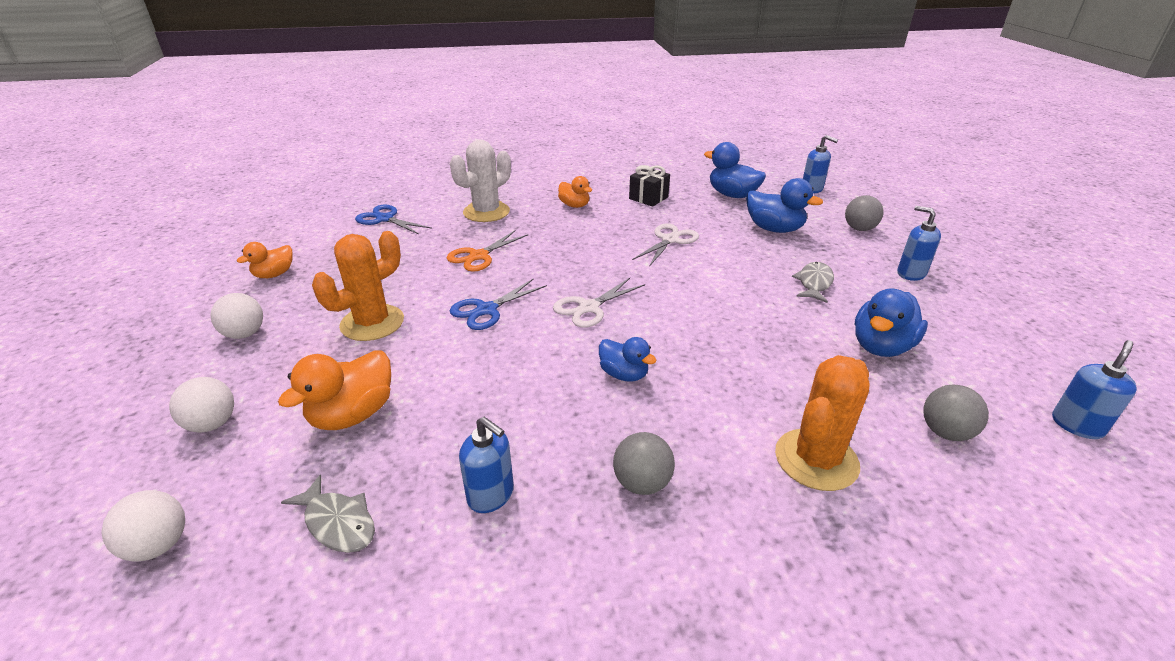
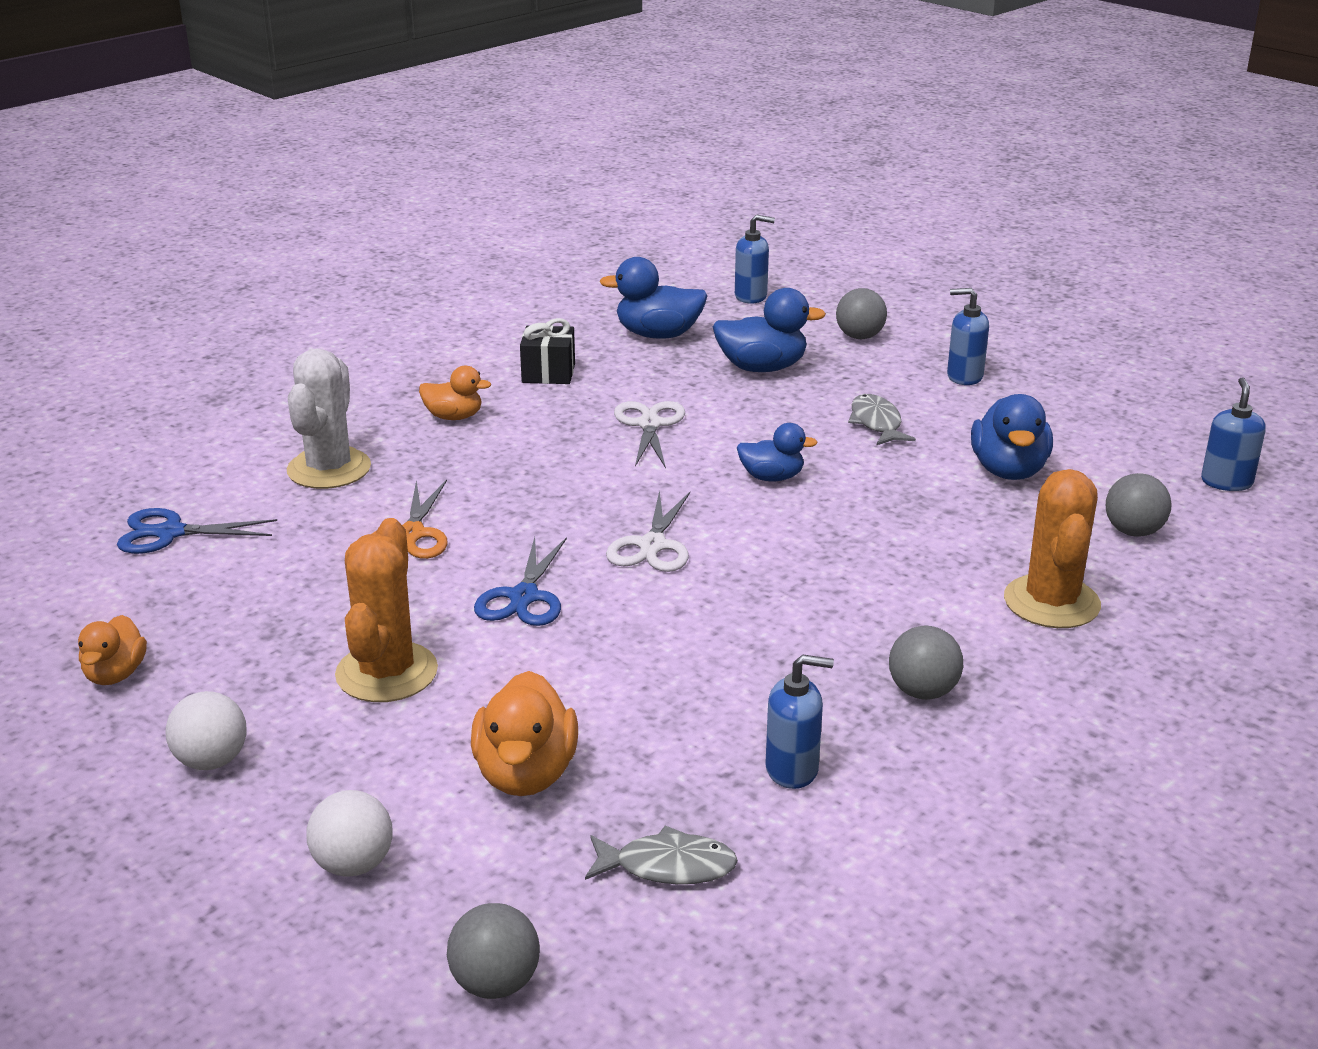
camera: 35 degrees left, 5 degrees down
white ball [101,490,185,562] -> grey ball [447,903,540,999]
blue duck [599,337,657,382] -> blue duck moved to [737,423,818,481]

